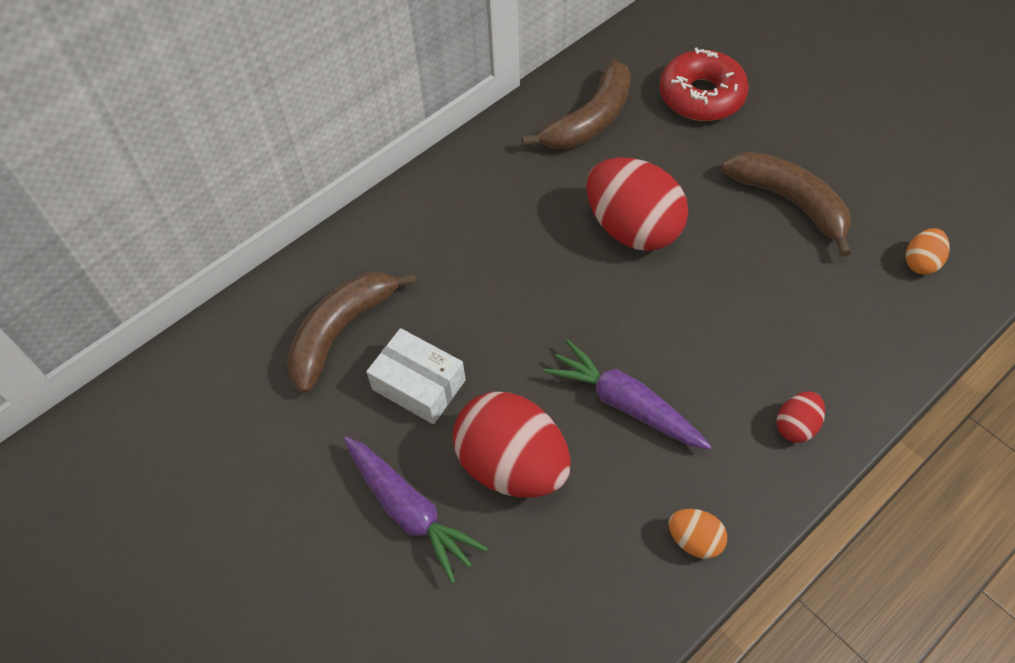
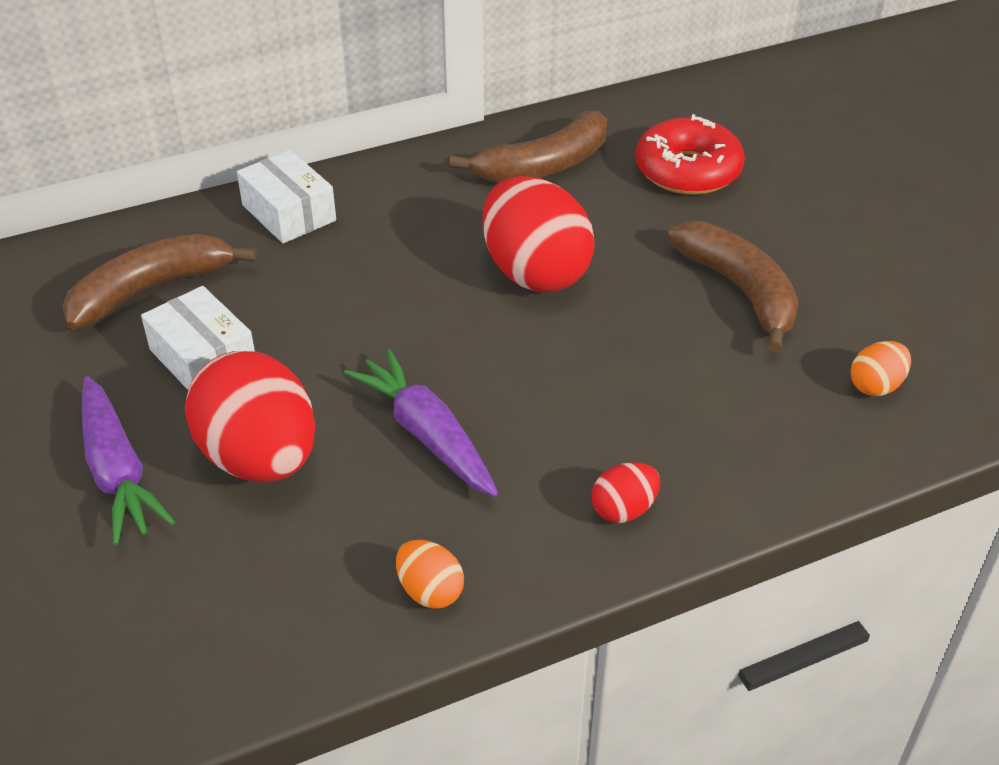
camera: 15 degrees right, 15 degrees down
none -> white box [237,150,336,243]

